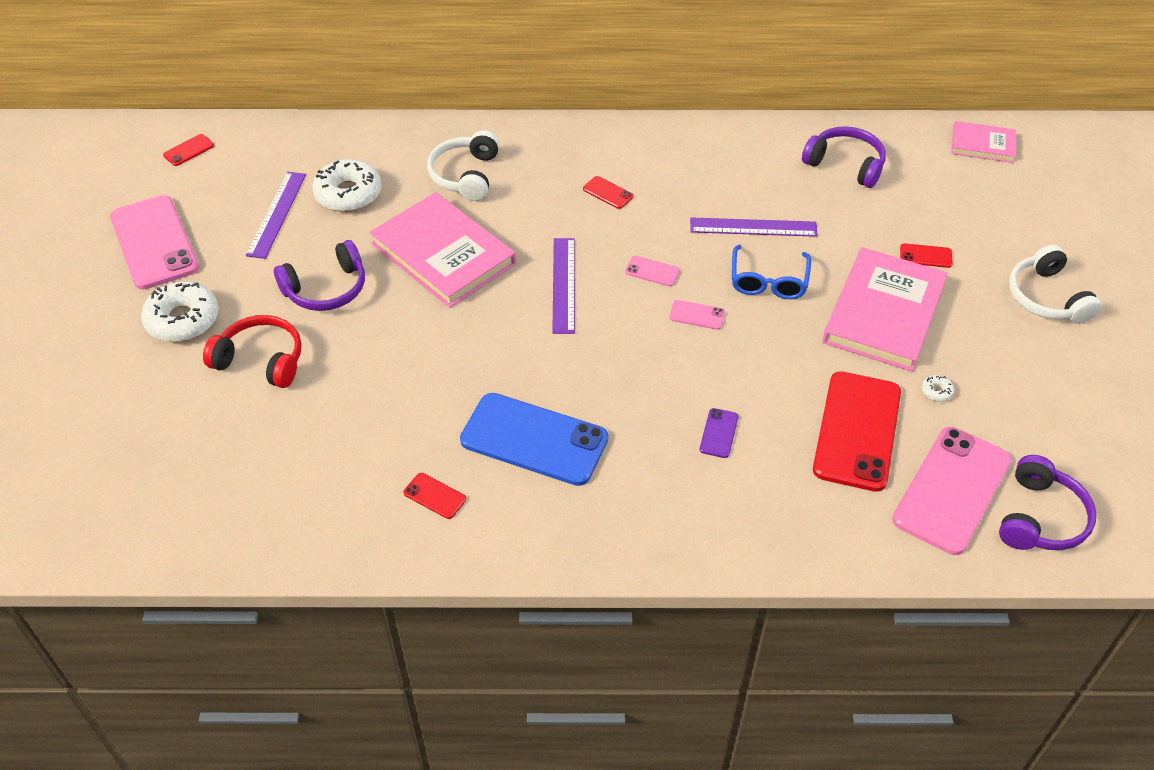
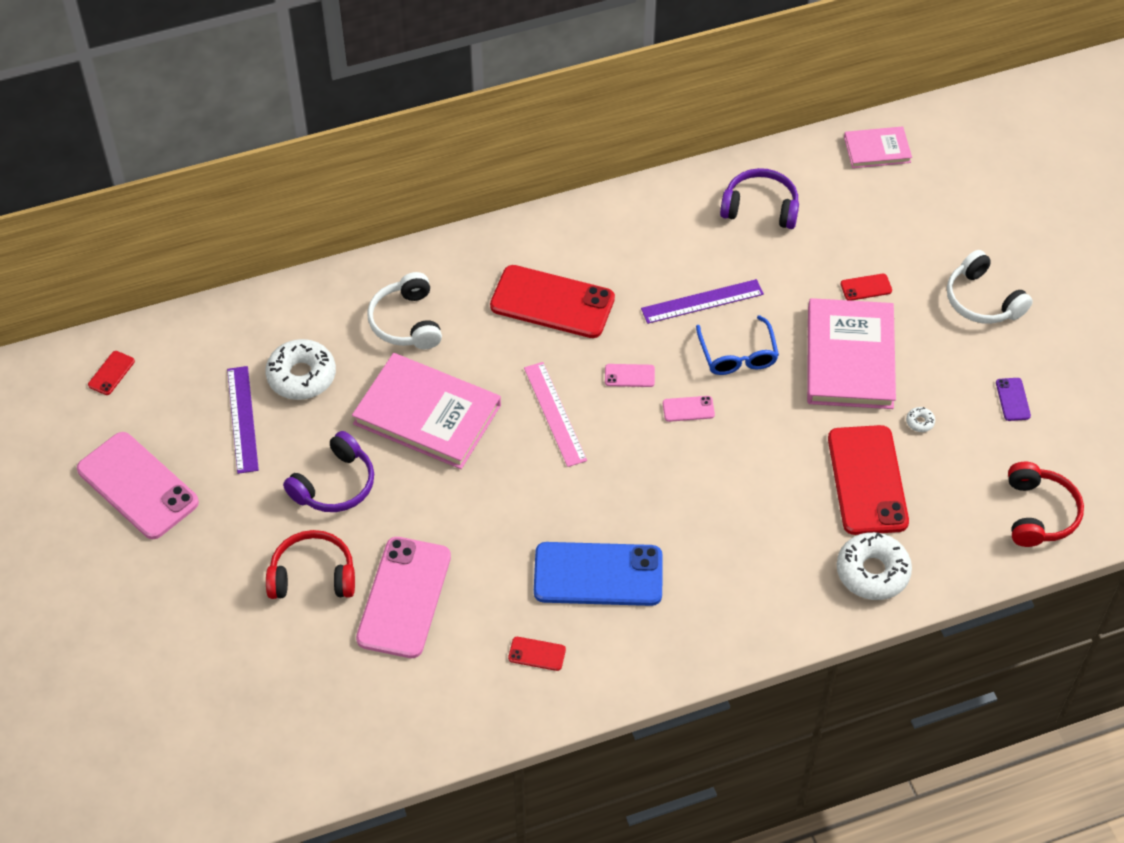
camera: 20 degrees left, 5 degrees up
white donut [141,281,219,342] -> white donut moved to [837,532,912,600]
purple ruler [552,238,575,334] -> pink ruler [524,362,587,467]
red phone [583,176,633,209] -> red phone [490,265,615,338], size x2.40
purple phone [700,408,738,458] -> purple phone moved to [996,378,1031,421]
pink phone [892,427,1011,555] -> pink phone moved to [356,537,451,658]
purple headphones [999,455,1096,550] -> red headphones [1008,462,1084,547]

